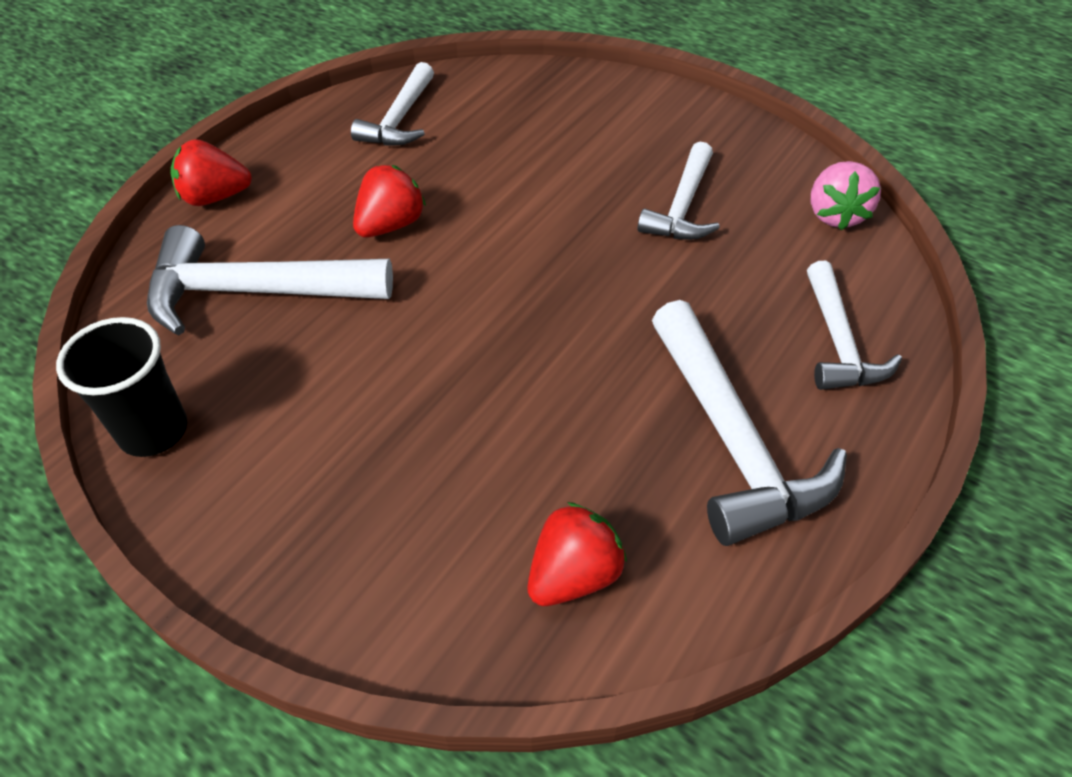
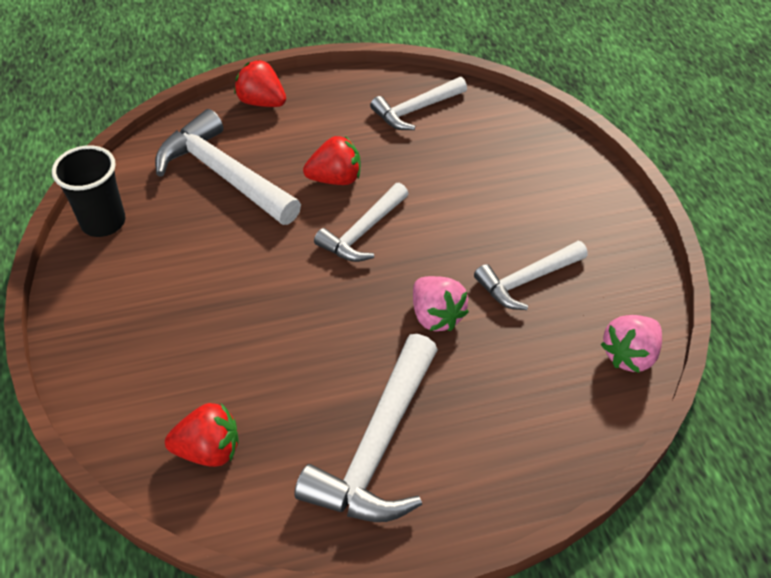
camera: 40 degrees right, 0 degrees up
white hammer [807,261,902,390] -> white hammer moved to [314,183,409,262]
none -> pink strawberry [413,276,469,331]

